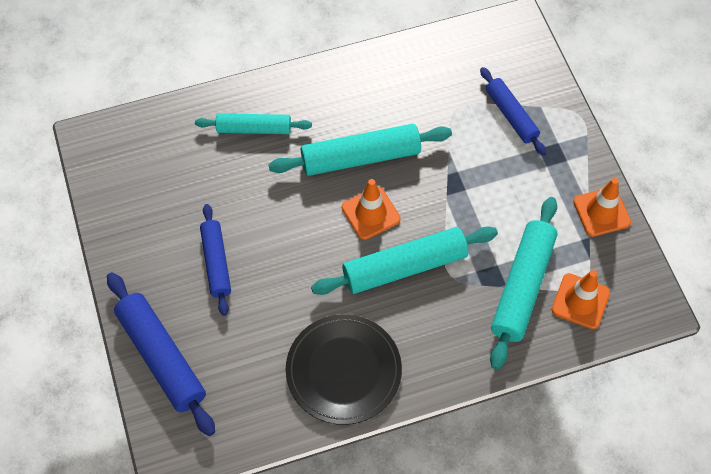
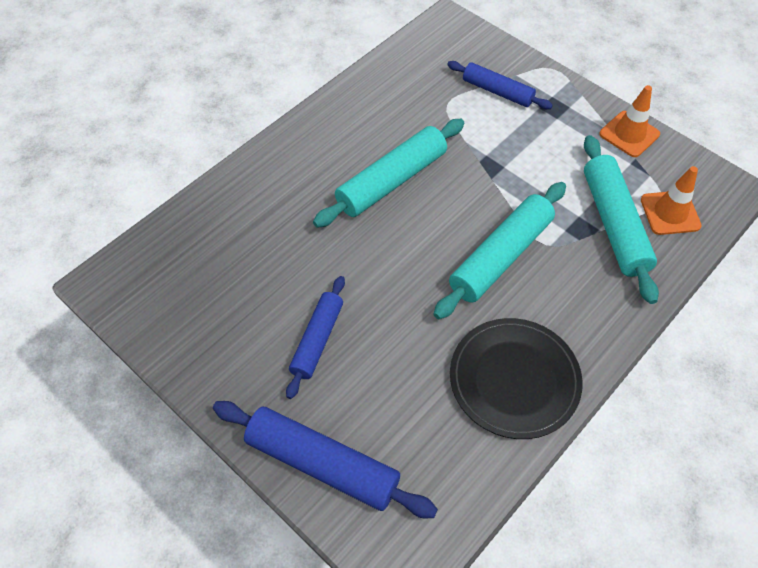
camera: 30 degrees left, 5 degrees down
turquoise rolling pin [195,113,312,134] -> none
blue rolling pin [200,204,231,316] -> blue rolling pin turned 60 degrees clockwise [286,276,345,399]
orange traffic cone [342,179,401,240] -> none

